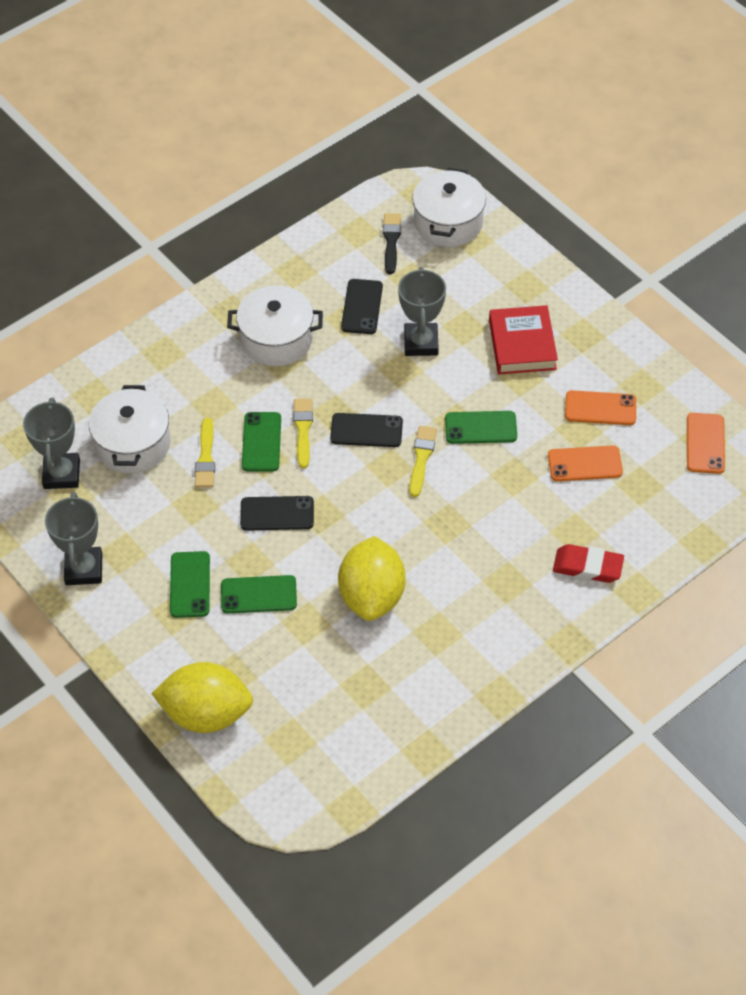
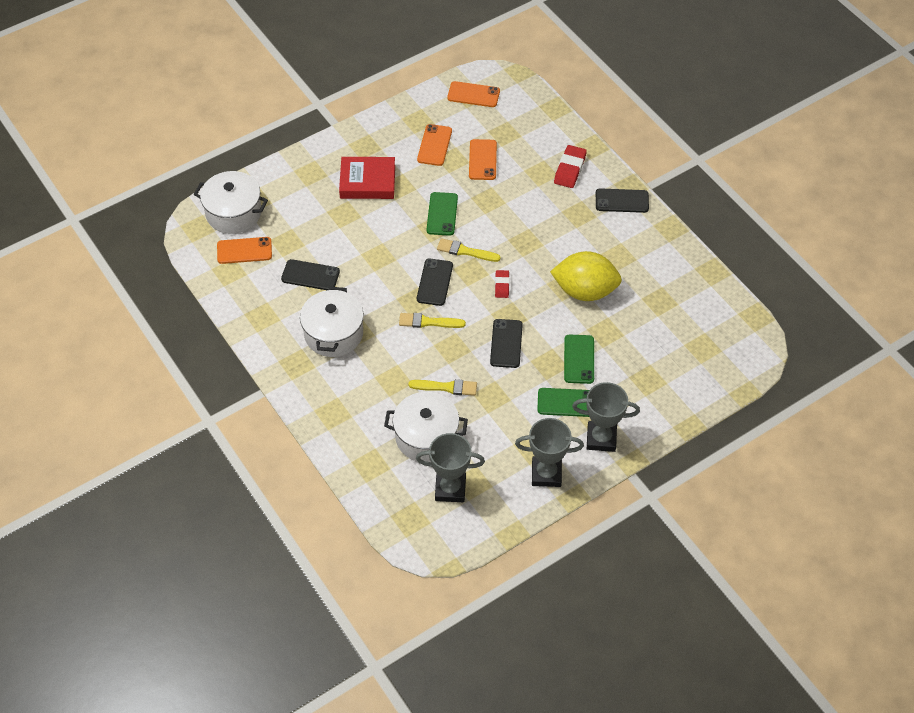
camera: 85 degrees left, 0 degrees up
yellow lemon [151,662,253,733] -> none
green phone [242,412,281,471] -> none
black brush [383,213,401,274] -> orange phone [217,237,272,264]
grey trophy [398,267,446,356] -> grey trophy moved to [572,382,640,452]
none -> red eraser [495,270,510,298]
none -> black phone [596,188,649,213]

